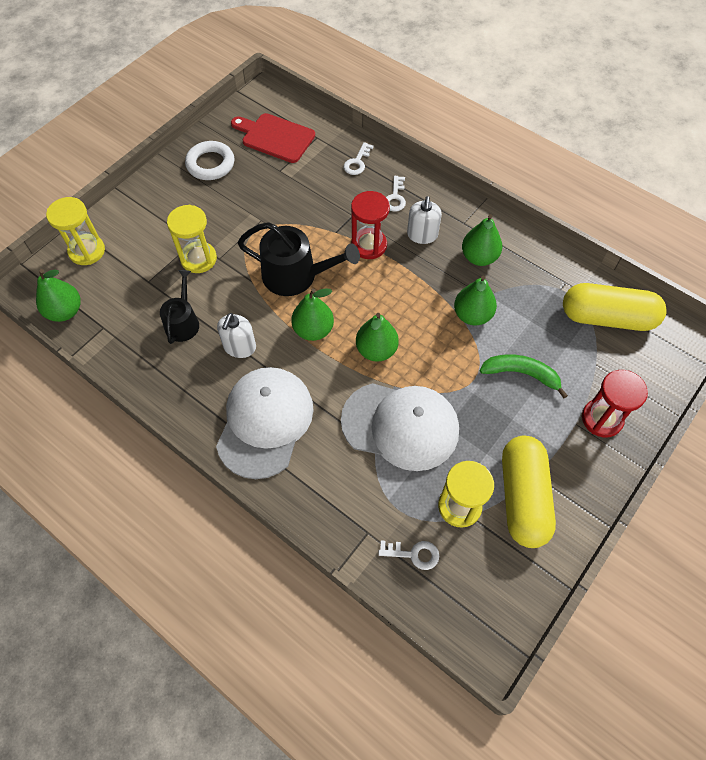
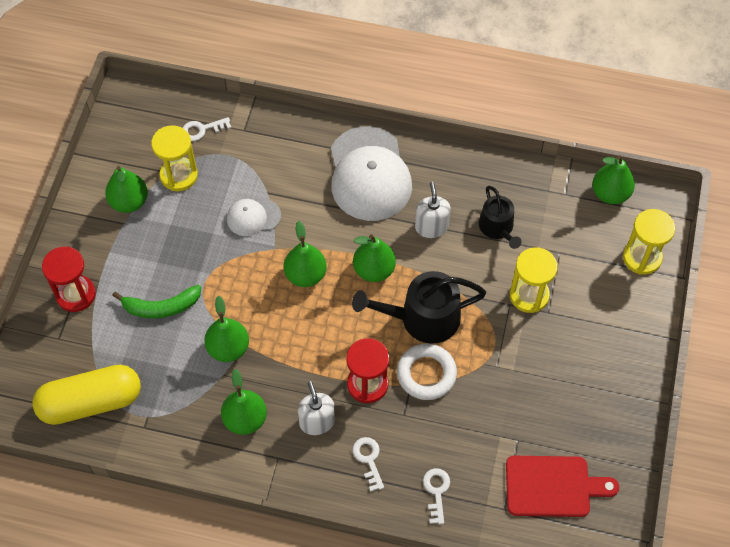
camera: 155 degrees right, 0 degrees up
white ring [185,141,234,180] -> white ring moved to [397,343,457,400]
white cap [341,383,459,471] -> white cap [227,199,281,236], size x0.49
yellow capsule [502,436,556,548] -> green pear [105,166,148,213]

